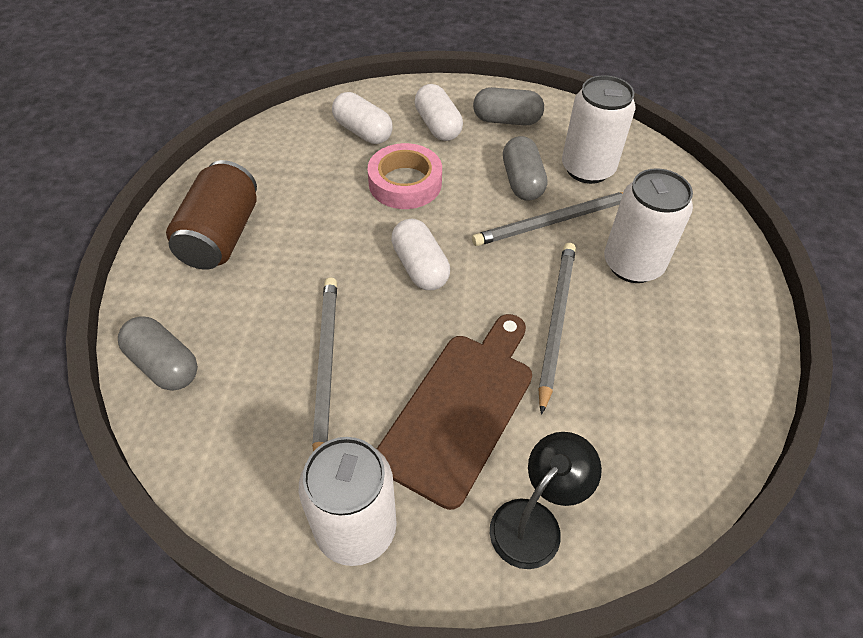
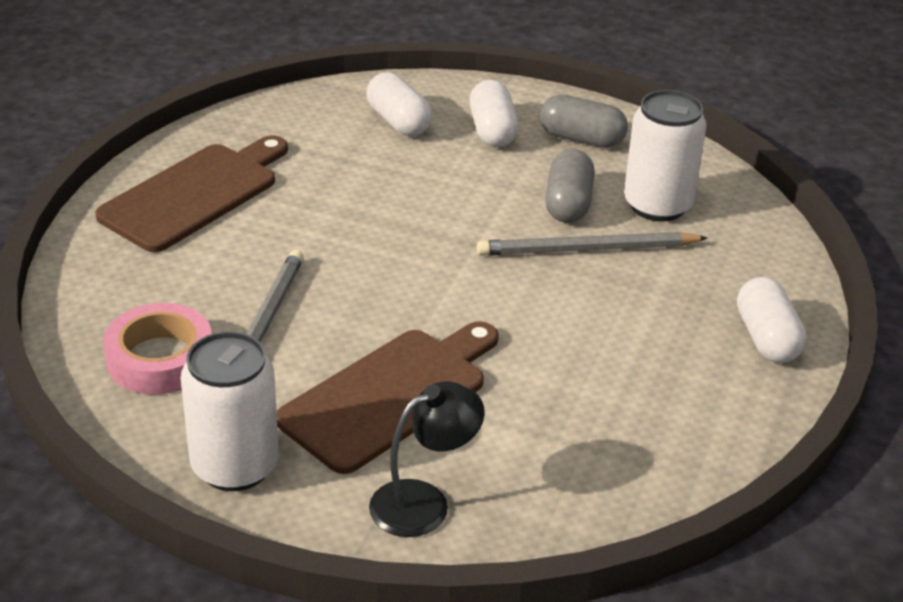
camera: 15 degrees right, 15 degrees down
grey capsule [118,316,198,391] -> none
brown can [166,160,257,270] -> brown cutting board [95,135,288,252]
pink tape [368,143,442,209] -> pink tape moved to [103,303,212,395]
white capsule [391,219,450,290] -> white capsule moved to [737,277,806,363]
grey pencil [539,243,576,415] -> none
white can [604,168,693,283] -> none

